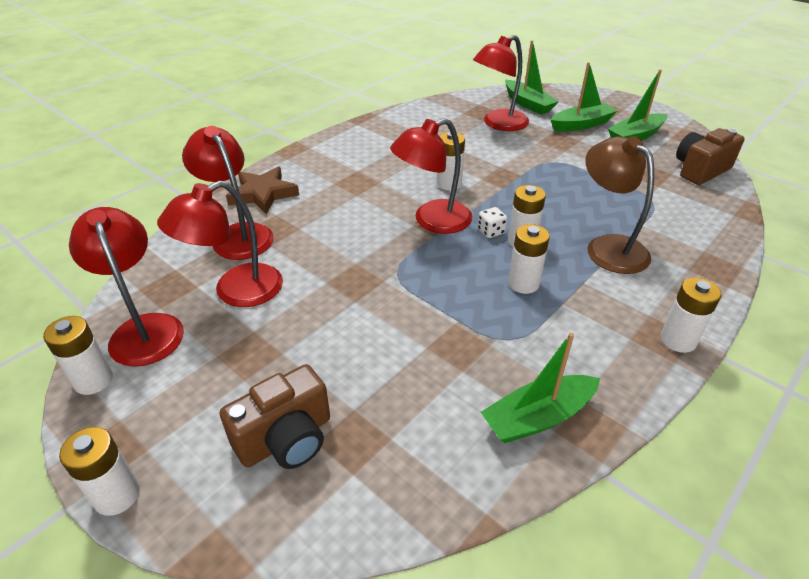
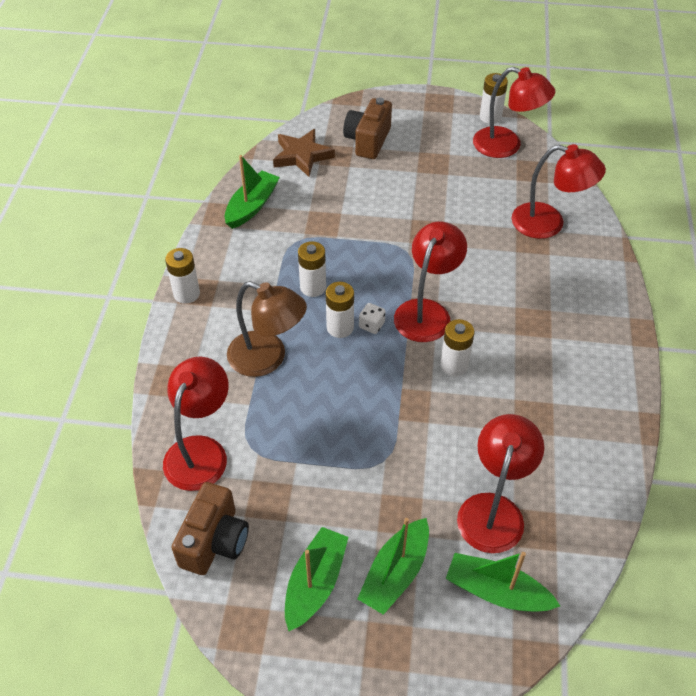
camera: 145 degrees right, 10 degrees up
white battery [59,427,140,516] -> none
red lamp [157,181,283,307] -> red lamp moved to [163,357,229,491]
brown star [226,166,299,214] -> brown star moved to [273,129,335,177]

